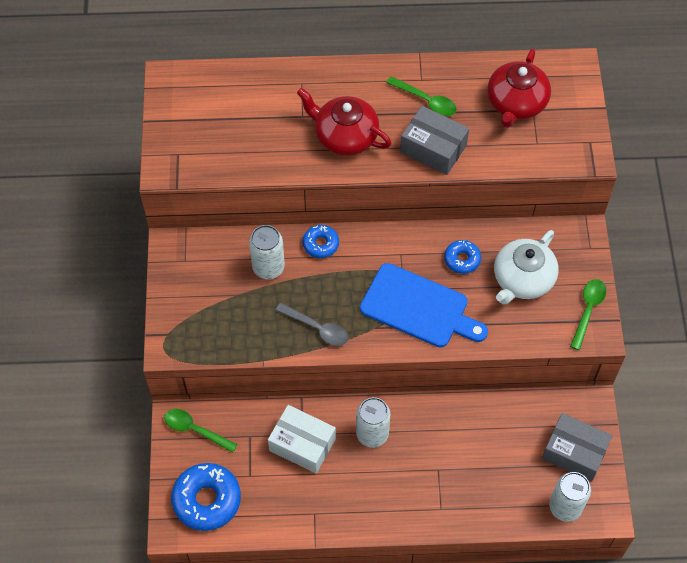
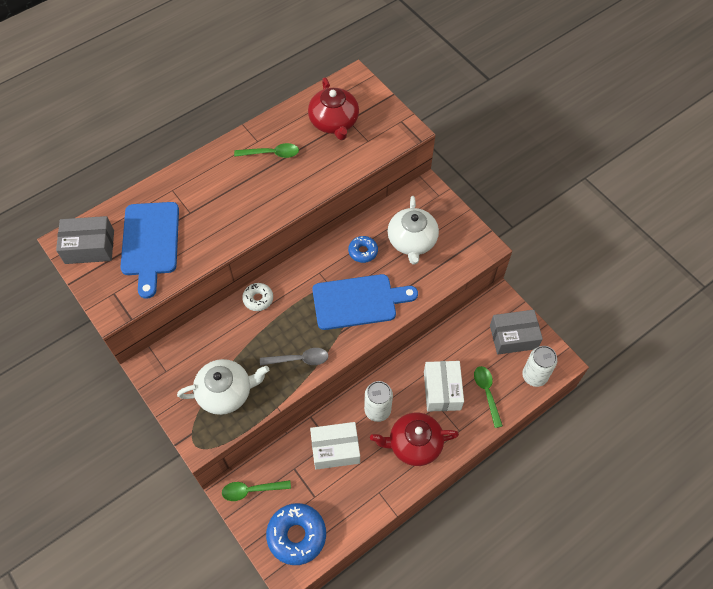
camera: 35 degrees left, 0 degrees up
white can [249,225,285,279] -> none
red teapot [297,88,391,155] -> red teapot moved to [370,412,459,466]
blue donut [303,225,339,258] -> white donut [242,283,273,311]
grey box [400,106,469,175] -> grey box moved to [56,216,114,264]
green spoon [570,279,606,350] -> green spoon moved to [474,366,503,428]
none -> blue cutting board [120,202,179,299]
none -> white teapot [177,359,269,415]
none -> white box [424,361,464,412]

